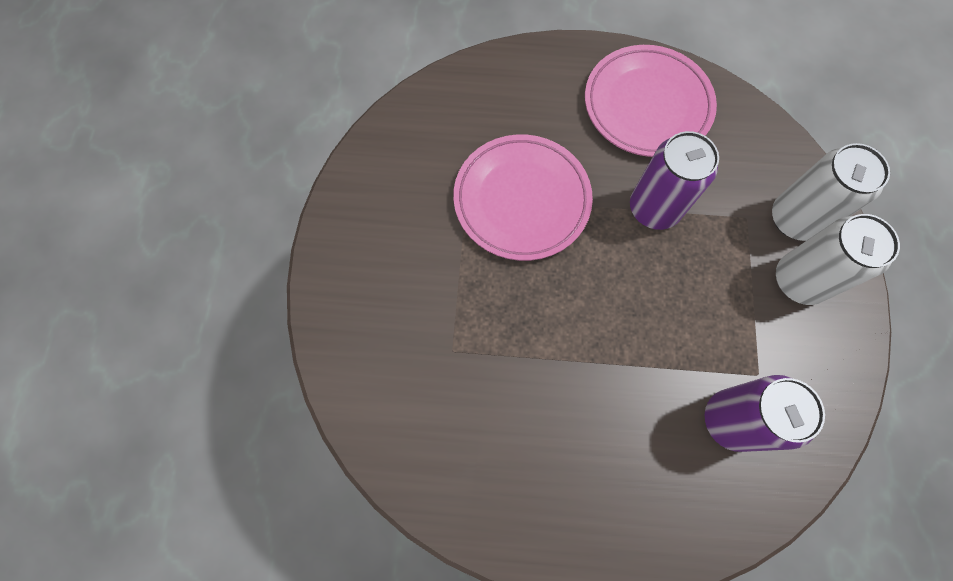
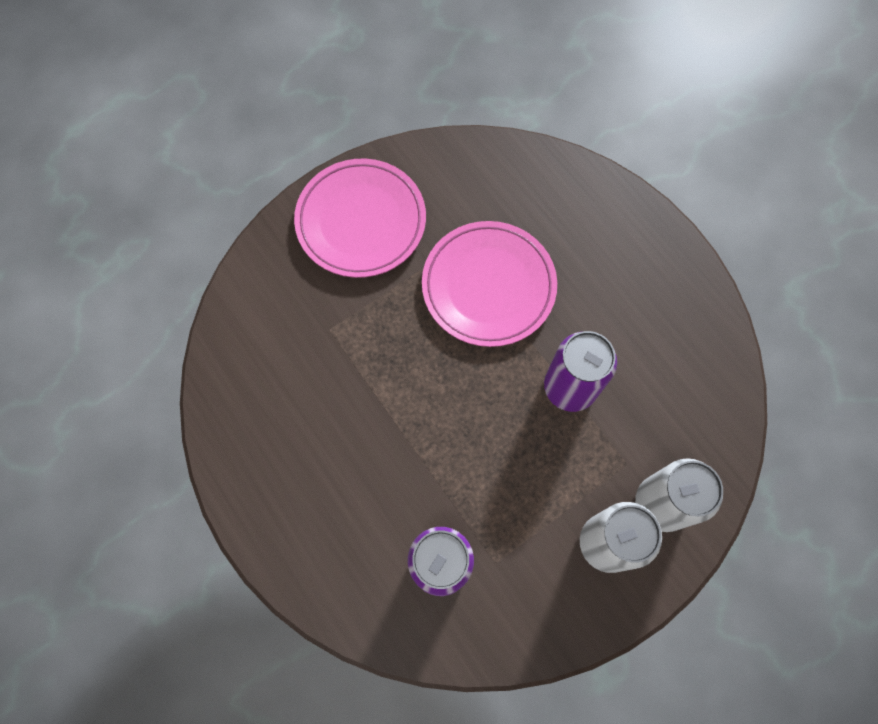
camera: 50 degrees right, 0 degrees up
pink plate [585,45,717,157] -> pink plate moved to [294,159,426,278]

